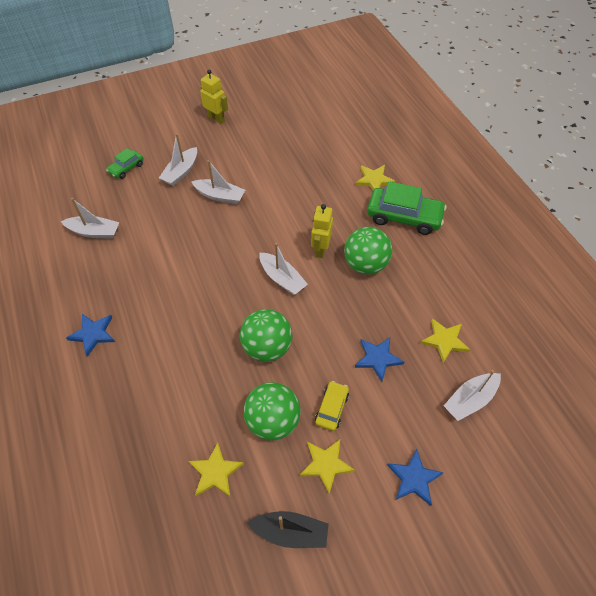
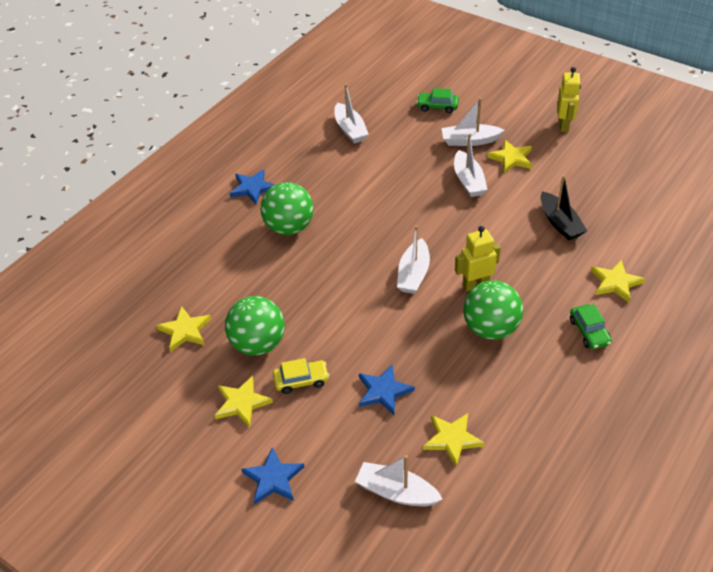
camera: 60 degrees right, 10 degrees down
green ball [240,309,292,362] -> green ball moved to [261,182,313,235]
black boat [247,511,329,548] -> black boat moved to [541,175,587,240]
green car [367,181,447,235] -> green car [570,304,612,349], size x0.53
none -> yellow star [487,139,532,173]

